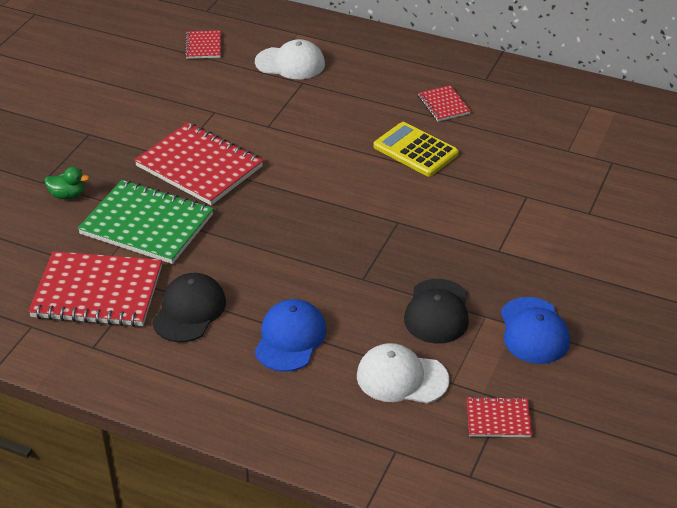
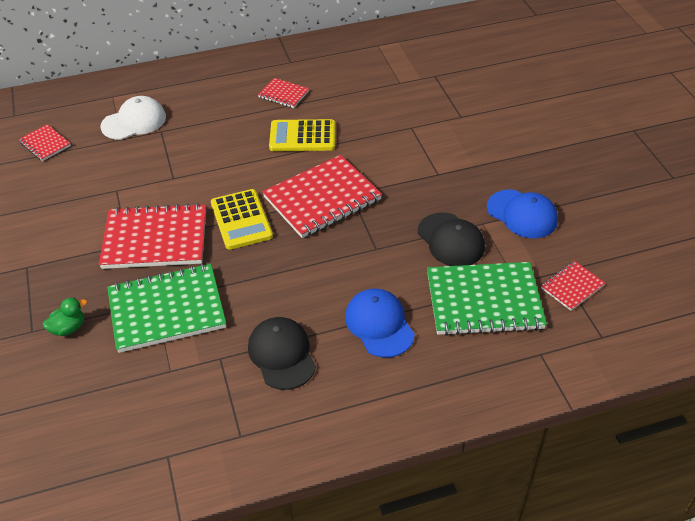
camera: 40 degrees left, 5 degrees up
red notebook [28,251,162,327] -> red notebook moved to [262,155,382,238]
white cap [357,343,449,404] -> green notebook [427,262,547,336]
none -> yellow calculator [211,189,273,250]

